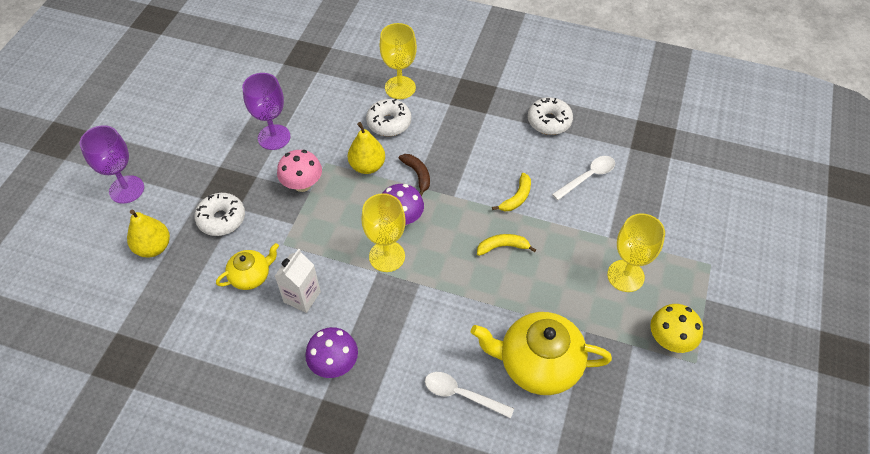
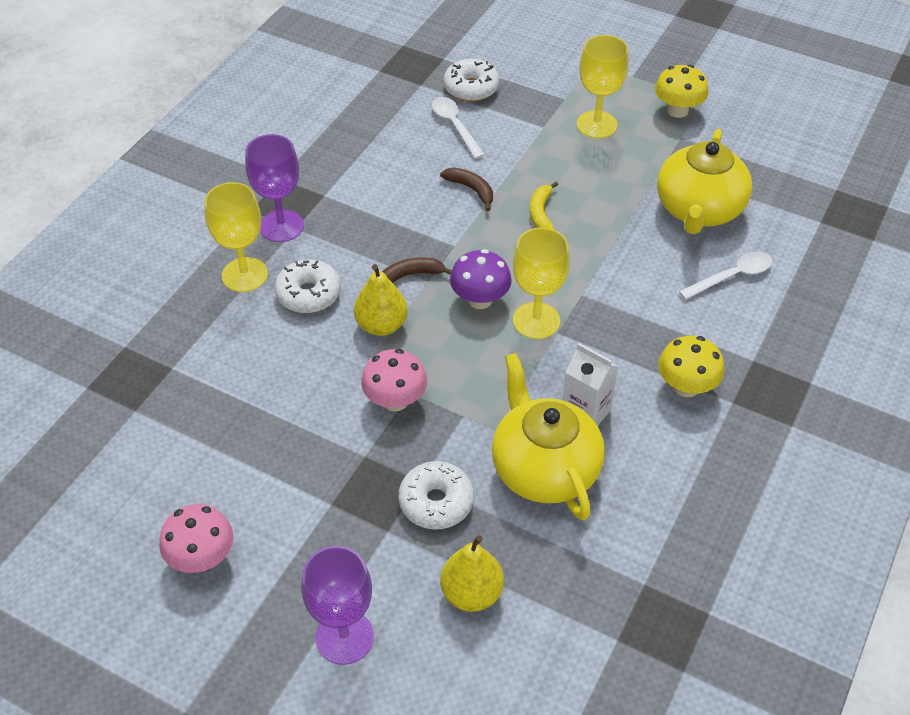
camera: 80 degrees left, 5 degrees down
yellow teapot [216,243,279,290] -> yellow teapot [492,353,605,520], size x1.84
purple goblet [242,73,290,150] -> purple goblet moved to [245,134,304,242]
purple mushroom [305,327,358,378] -> yellow mushroom [658,336,724,397]
white spoon [425,372,514,418] -> white spoon turned 150 degrees counterclockwise [679,251,772,300]
yellow banana [492,173,531,211] -> brown banana [440,167,493,211]
white donut [528,97,573,135] -> white donut moved to [443,59,499,102]
none -> pink mushroom [159,504,233,573]

